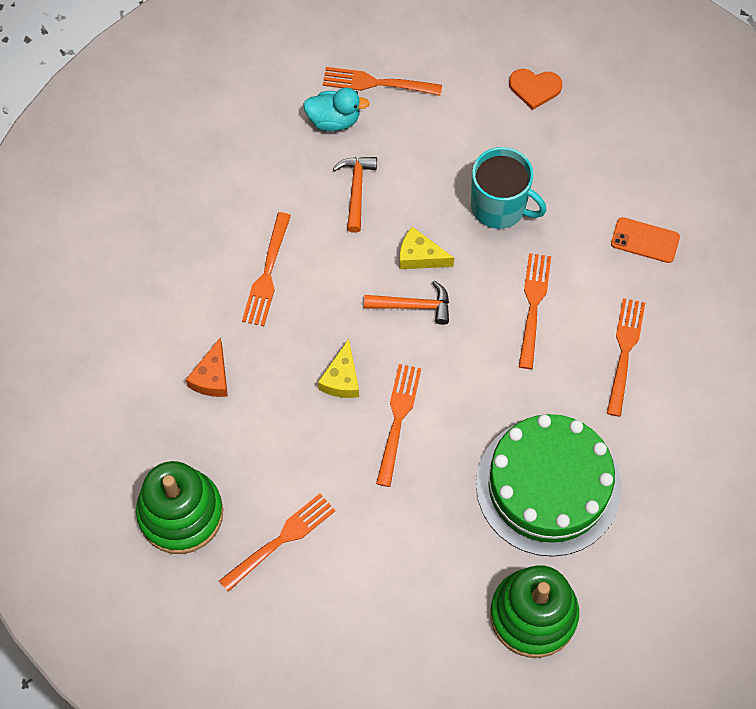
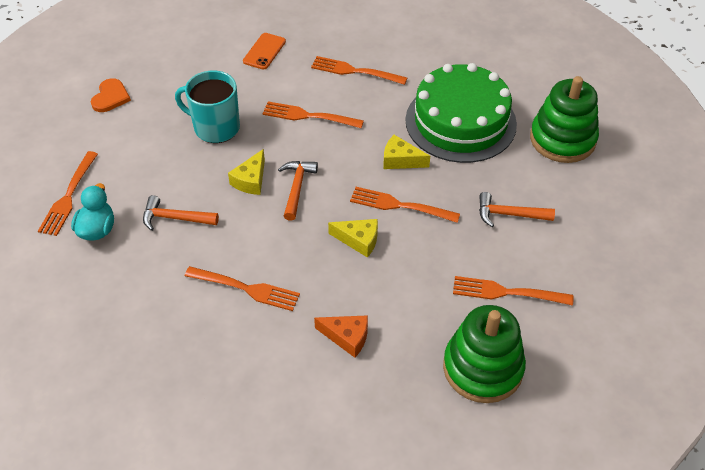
camera: 85 degrees left, 15 degrees down
orange fork [219,494,335,592] -> orange fork turned 45 degrees counterclockwise [453,276,574,306]
turquoise mug [471,147,547,229] -> turquoise mug turned 105 degrees counterclockwise [175,71,240,143]
none -> yellow cheese [384,135,430,169]
none -> orange hammer [479,192,555,227]

